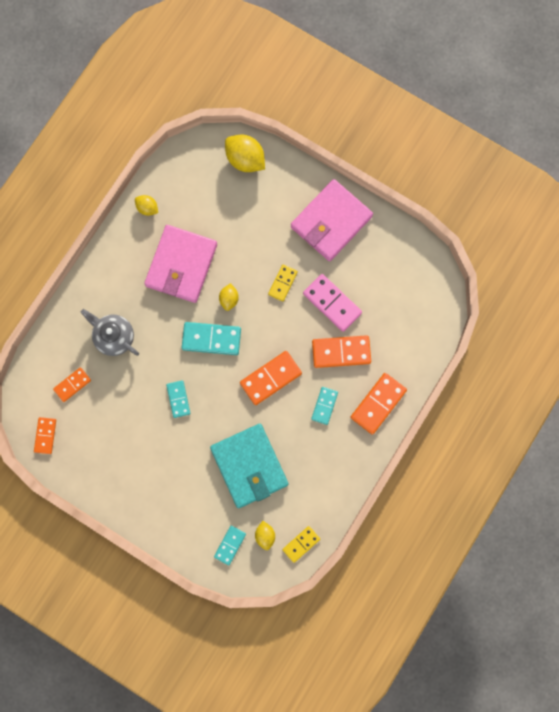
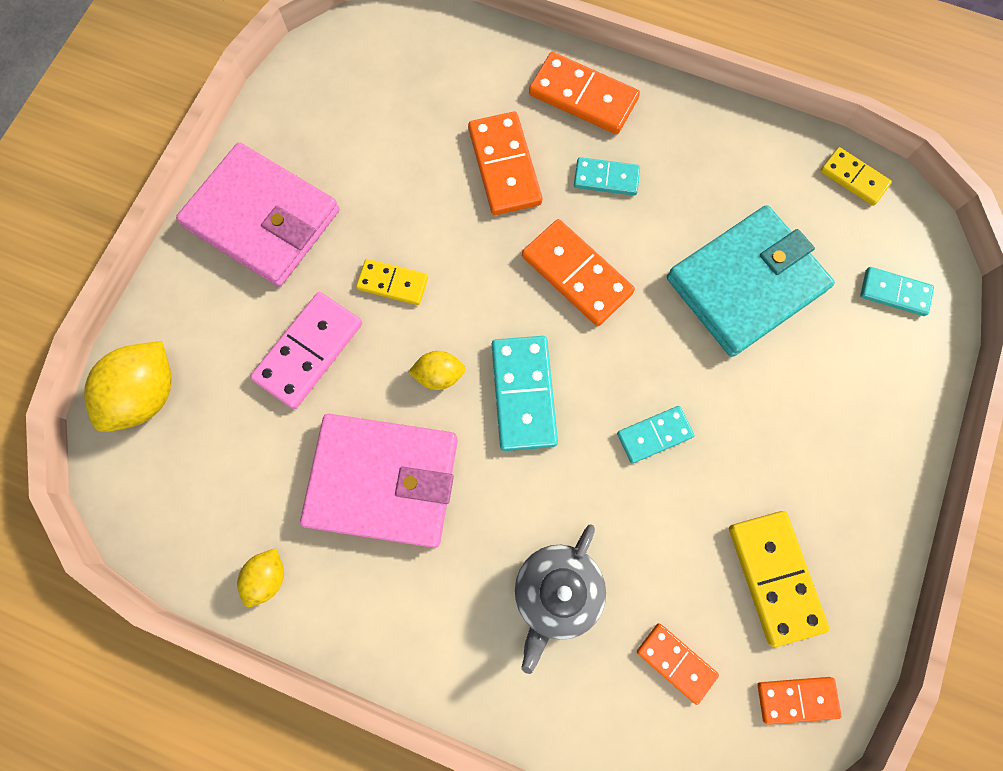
camera: 100 degrees left, 5 degrees down
yellow lemon [255,521,275,550] -> none
pink domino [303,274,362,332] -> pink domino moved to [250,292,362,409]
none -> yellow domino [729,511,830,647]

